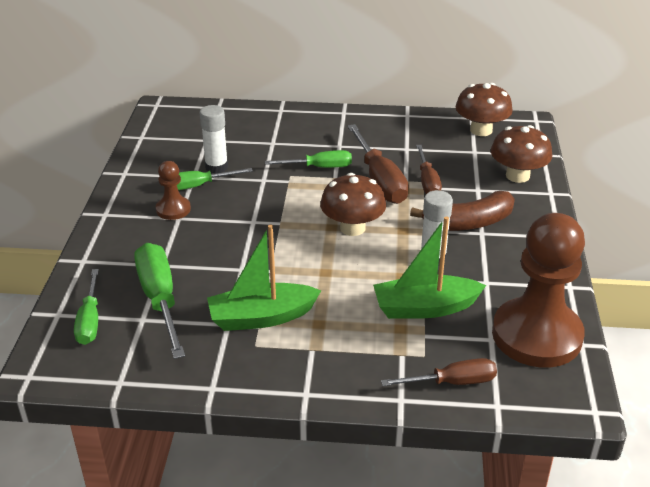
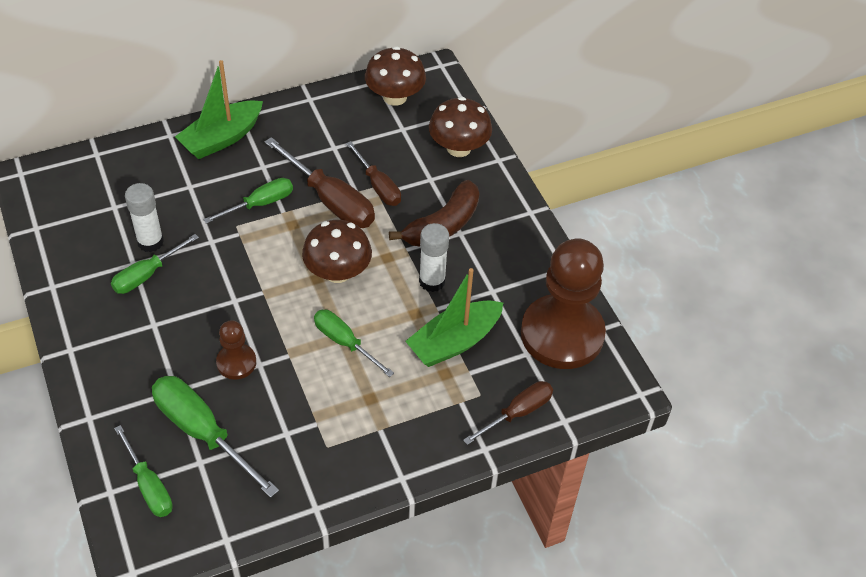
camera: 30 degrees left, 15 degrees up
brown pawn [156,161,191,220] -> brown pawn moved to [216,321,256,379]
green boat [207,225,321,331] -> green boat moved to [175,60,263,159]
none -> green screwdriver [314,310,394,377]

